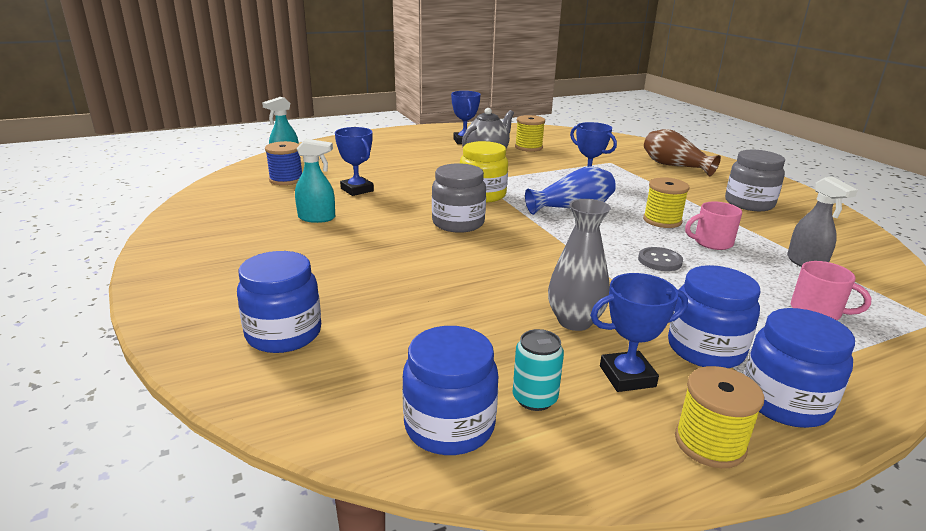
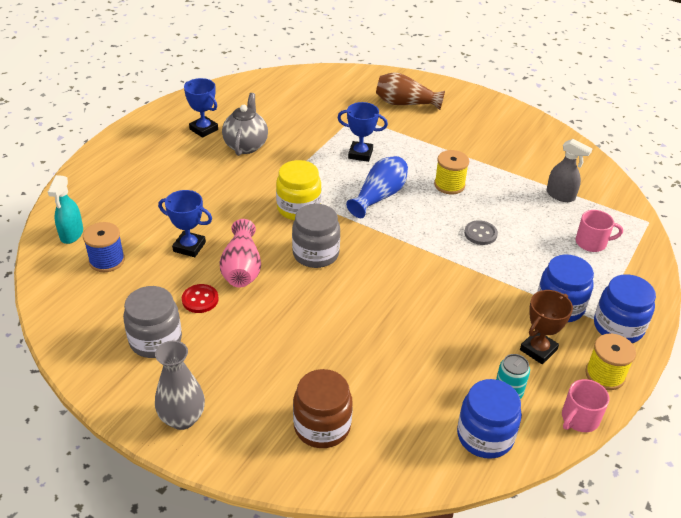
camera: 35 degrees left, 15 degrees up
blue jar [237,251,321,353] -> brown jar [293,369,353,448]
turquoise spray bottle [295,139,335,223] -> red button [182,284,219,313]
yellow spool [515,115,545,152] -> none
grey vase [548,199,611,331] -> grey vase moved to [155,340,205,430]
blue trophy [590,273,688,392] -> brown trophy [520,290,573,364]
pink mug [685,201,742,250] -> pink mug moved to [562,379,609,432]
grey jar [725,150,785,211] -> grey jar moved to [123,286,182,358]
none -> pink vase [220,219,261,288]

